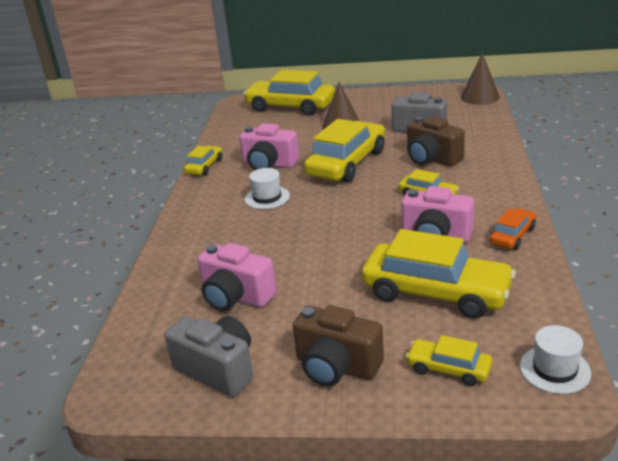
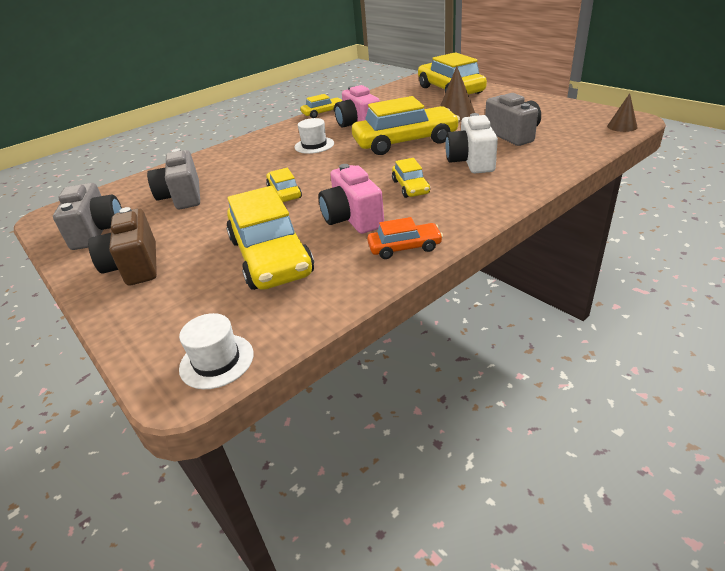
camera: 45 degrees right, 5 degrees up
pink camera [198,243,276,311] -> grey camera [147,148,200,209]
yellow car [406,335,492,386] -> yellow car moved to [266,168,302,202]
brown camera [407,116,465,166] -> white camera [445,113,498,173]
brown cone [461,53,500,105] -> brown cone [607,93,638,132], size x0.62

